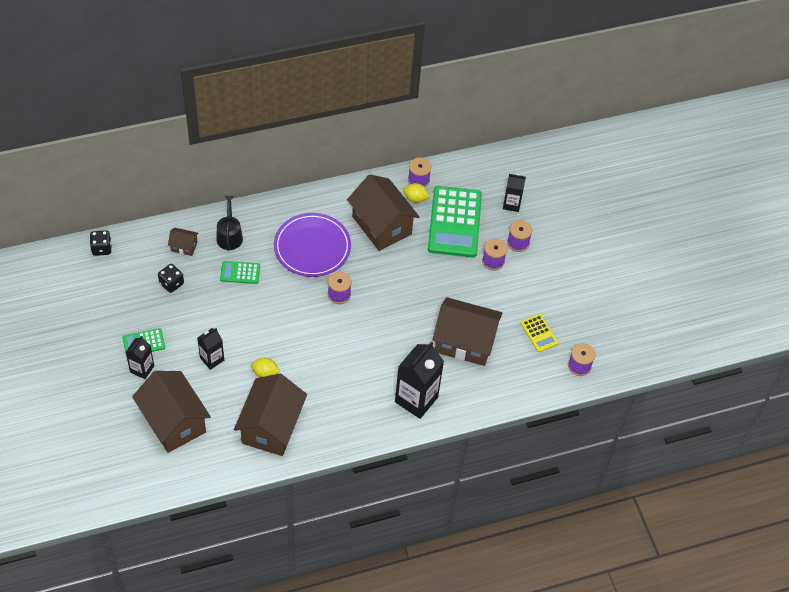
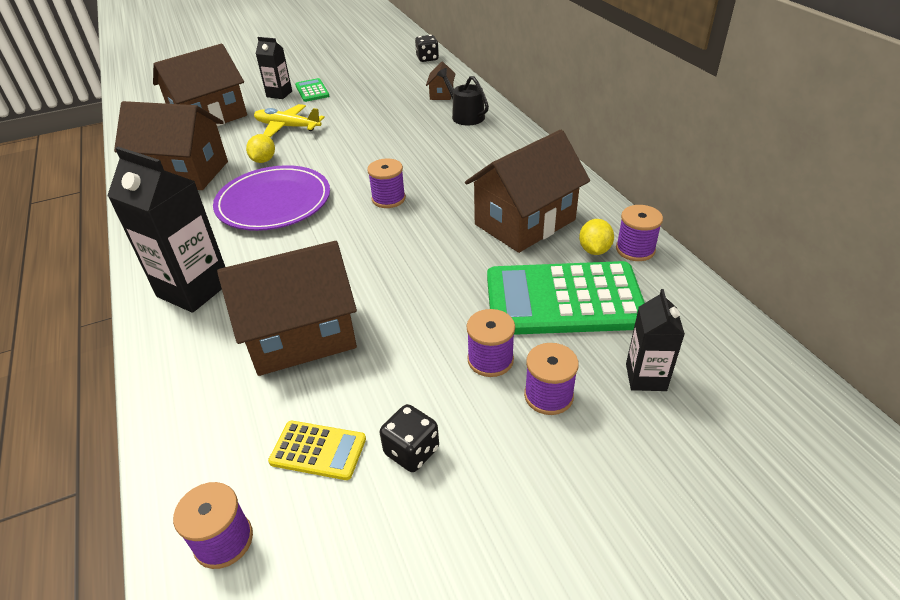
camera: 90 degrees right, 15 degrees down
black dice [158,264,184,293] -> black dice moved to [380,404,439,472]
black carton [197,328,224,370] -> yellow plane [254,104,325,137]
black watering can [216,196,243,251] -> black watering can turned 120 degrees counterclockwise [437,68,489,125]
green calculator [220,261,260,284] -> none
purple plate [274,213,351,277] -> purple plate moved to [213,165,330,231]
brown house [432,297,503,366] -> brown house turned 60 degrees clockwise [217,241,357,376]
yellow calculator [520,314,558,352] -> yellow calculator turned 135 degrees counterclockwise [268,421,366,480]

